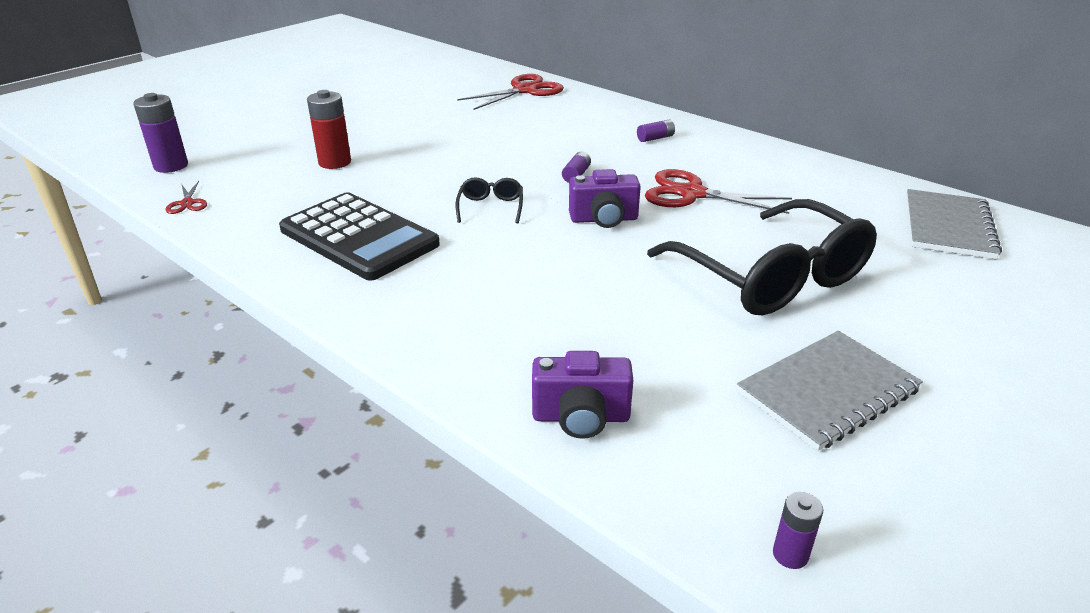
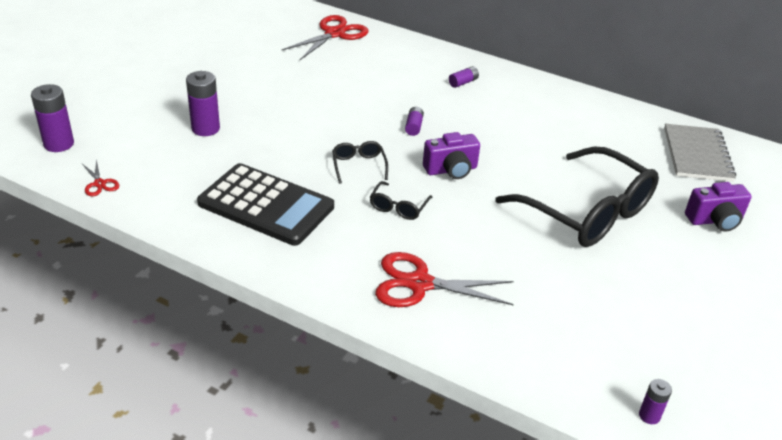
camera: 15 degrees left, 5 degrees up
red battery [307,90,351,169] -> purple battery [186,71,220,136]
purple camera [532,351,633,439] -> purple camera moved to [685,182,752,231]
red scissors [645,169,792,214] -> red scissors moved to [375,252,514,307]
grey notebook [737,331,923,451] -> none
none -> black glasses [370,181,432,220]

